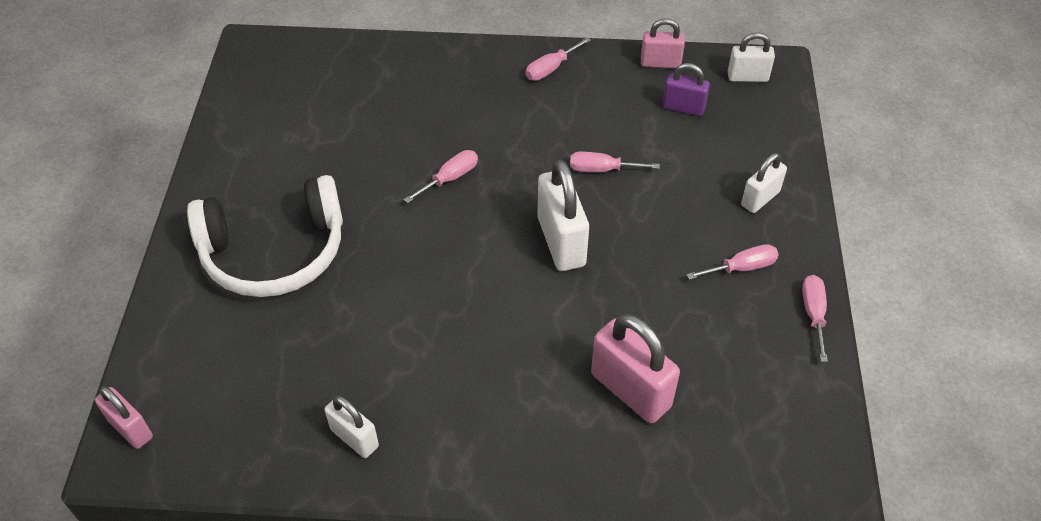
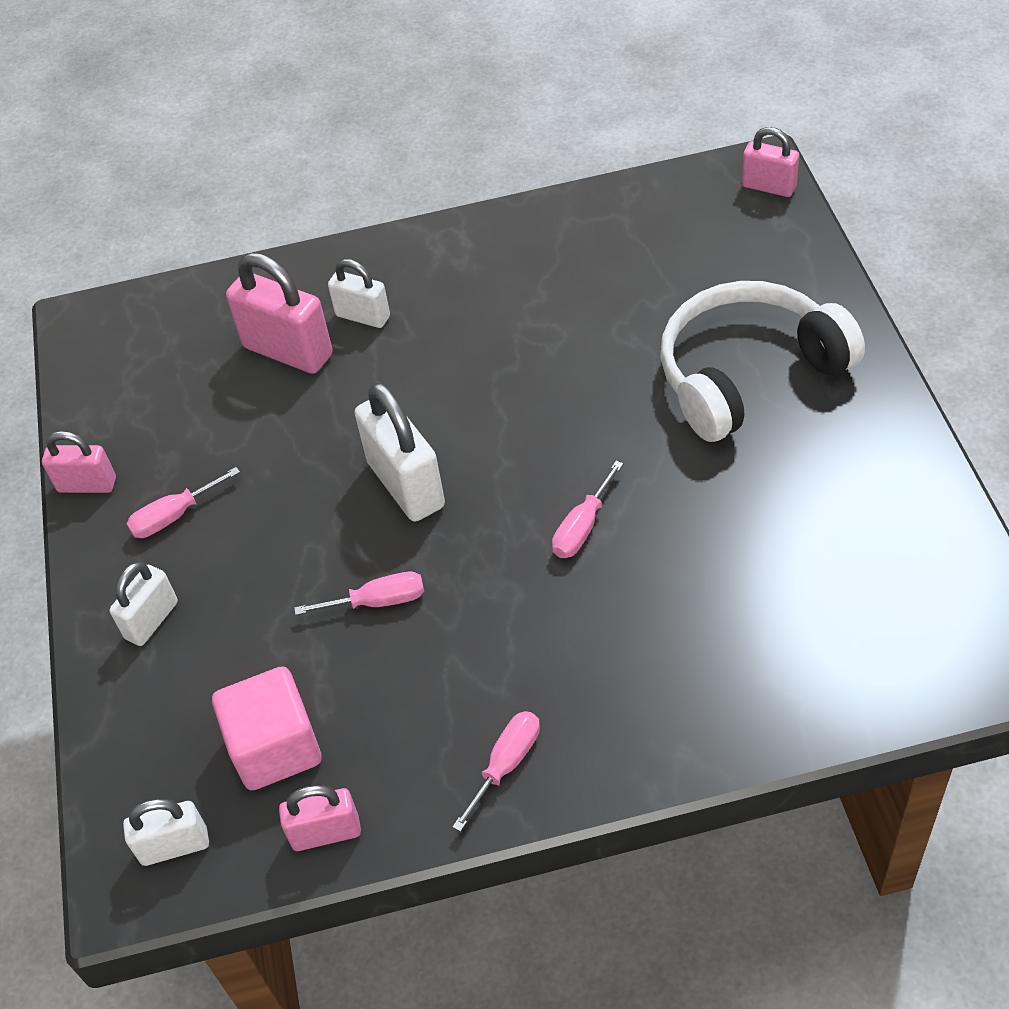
camera: 170 degrees right, 0 degrees up
white padlock [325,396,379,458] -> white padlock moved to [328,259,390,328]
purple padlock [662,63,710,116] -> pink cube [212,666,322,791]
pink screwdriver [802,275,828,362] -> pink padlock [42,431,116,493]

